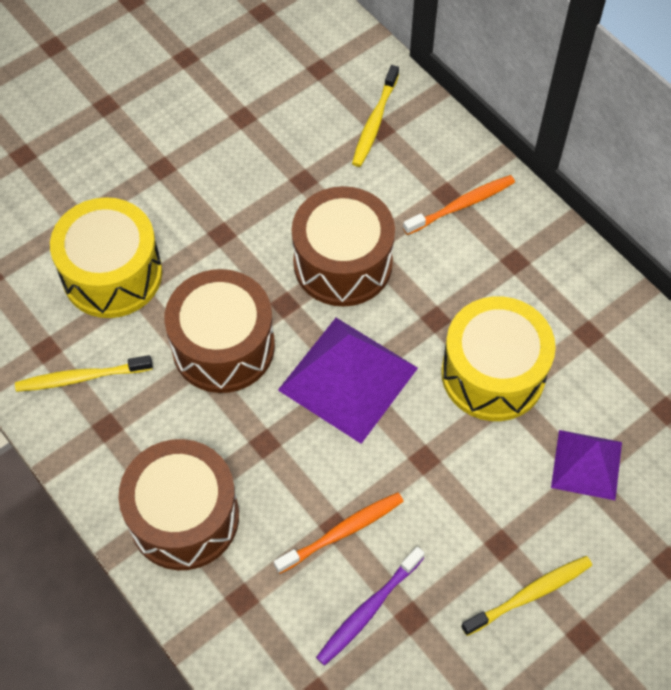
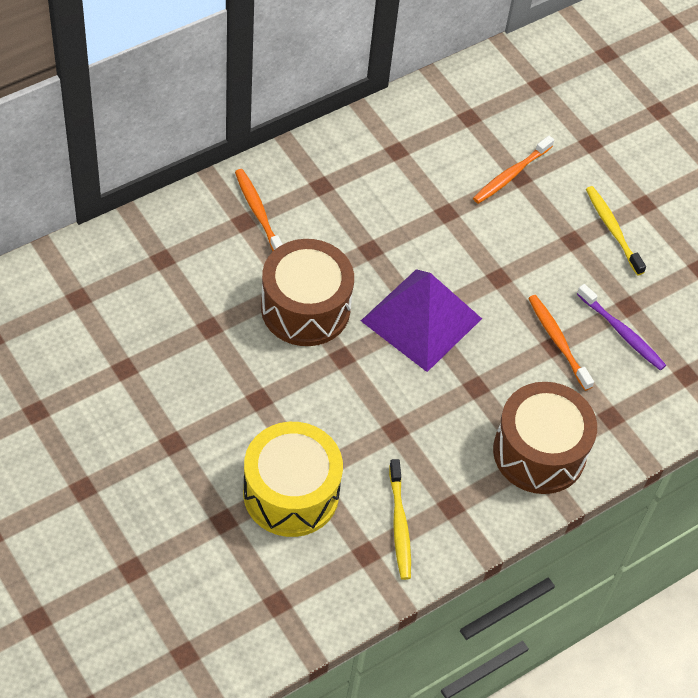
camera: 90 degrees left, 5 degrees down
brown drum [164,269,275,393] -> none
yellow toothbrush [352,65,399,167] -> none
yellow drum [441,296,556,421] -> none
purple pyramid [551,430,622,500] -> orange toothbrush [473,136,554,204]

